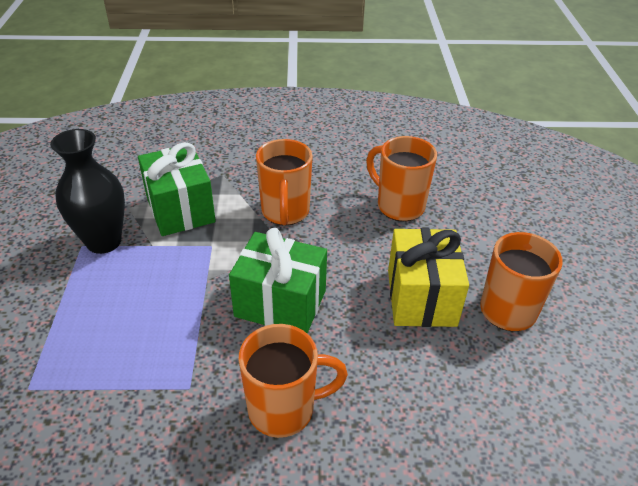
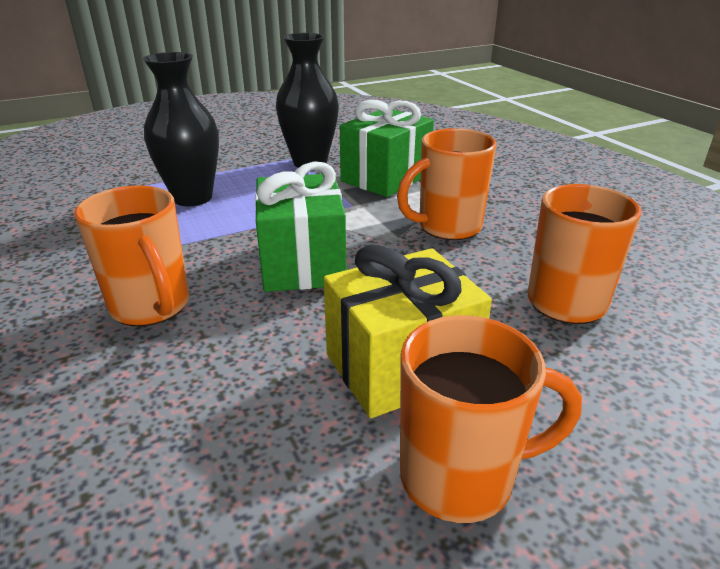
camera: 65 degrees right, 10 degrees down
none -> black vase [143,52,219,206]

